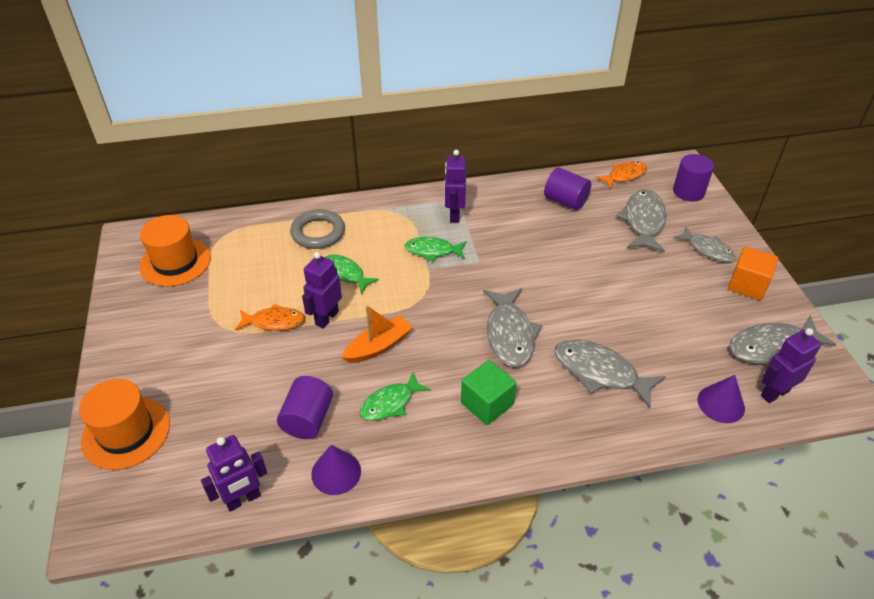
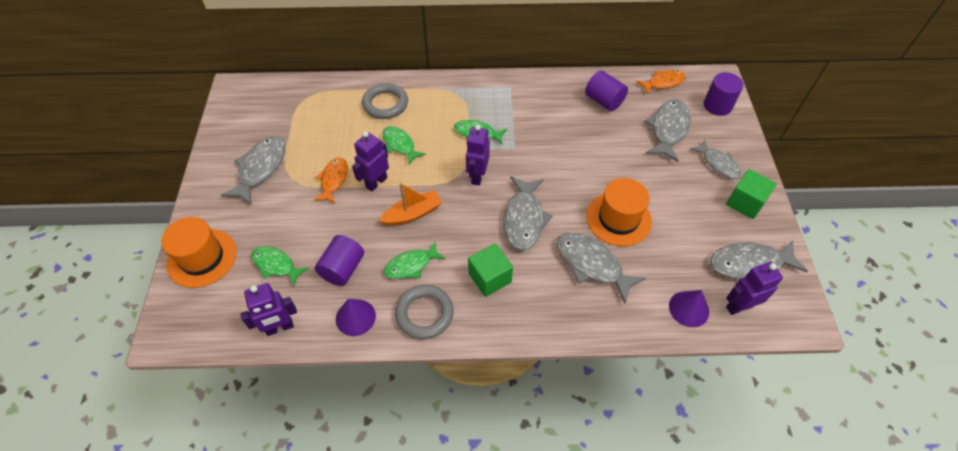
camera: 10 degrees right, 10 degrees up
orange hat [139,215,211,287] -> orange hat moved to [586,178,652,246]
orange fish [235,304,305,331] -> orange fish turned 90 degrees counterclockwise [314,158,348,203]
purple robot [444,150,466,223] -> purple robot moved to [466,125,490,185]
orange cube [728,246,778,300] -> green cube [726,169,777,219]
none -> grey fish [221,136,285,206]
none -> green fish [251,246,309,287]
none -> grey ring [395,285,454,339]

